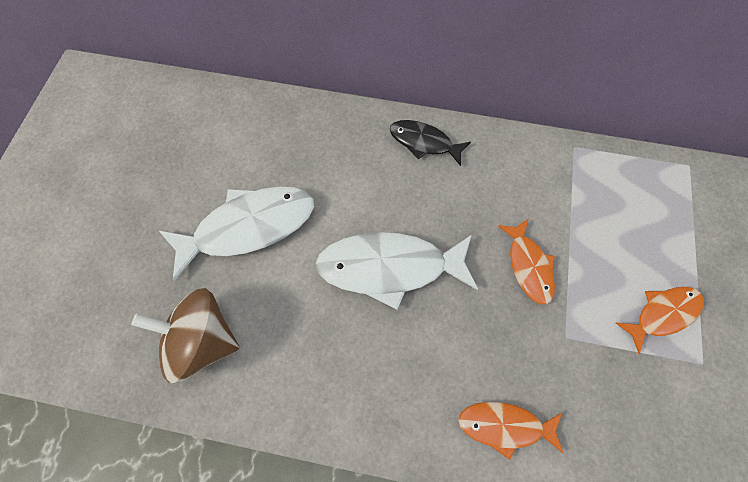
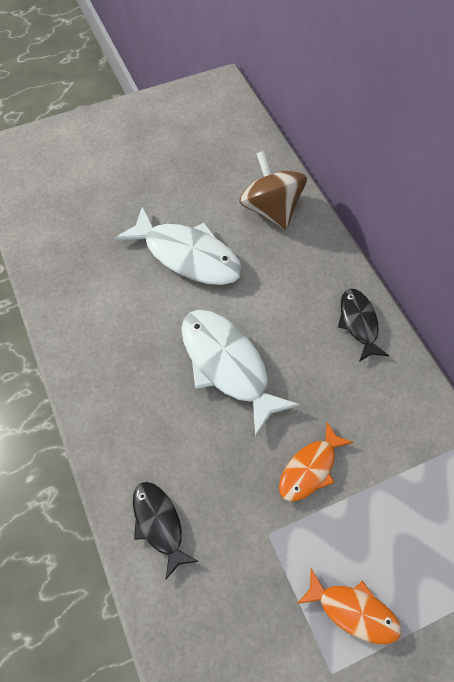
camera: 55 degrees right, 5 degrees down
brown spinning top [131,288,240,384] -> brown spinning top moved to [239,151,307,230]
orange fish [458,402,563,460] -> black fish [133,482,199,579]

